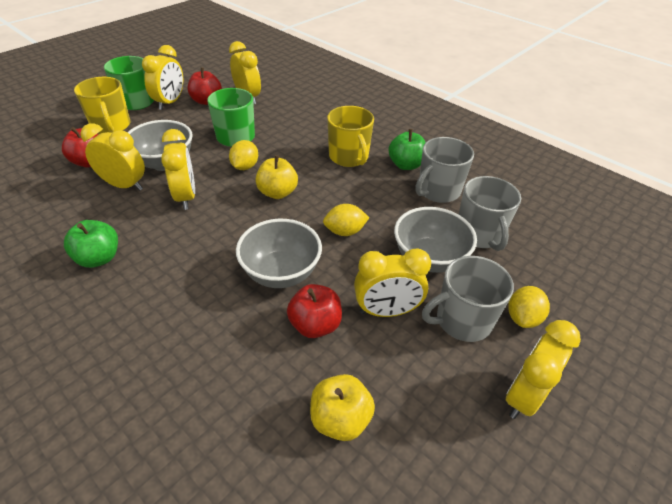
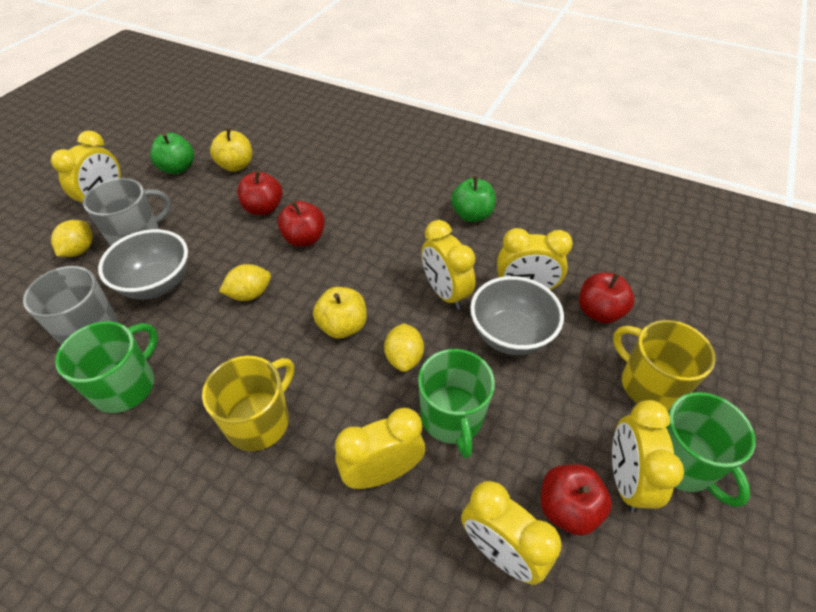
camera: 165 degrees right, 5 degrees up
grey bowl [236,219,322,288] -> red apple [278,201,325,247]
yellow mug [327,106,374,167] -> yellow mug turned 75 degrees clockwise [202,356,294,451]
yellow clock [354,248,431,317] -> yellow clock moved to [335,408,425,489]
green apple [389,129,426,170] -> green apple moved to [150,133,194,174]
grey mug [416,137,474,203] -> green mug [55,321,158,413]

